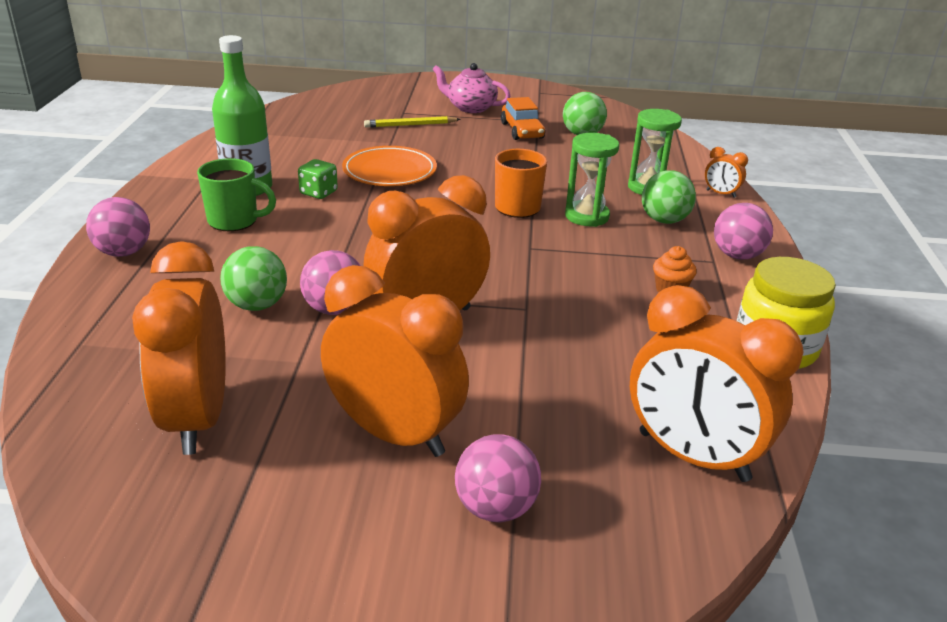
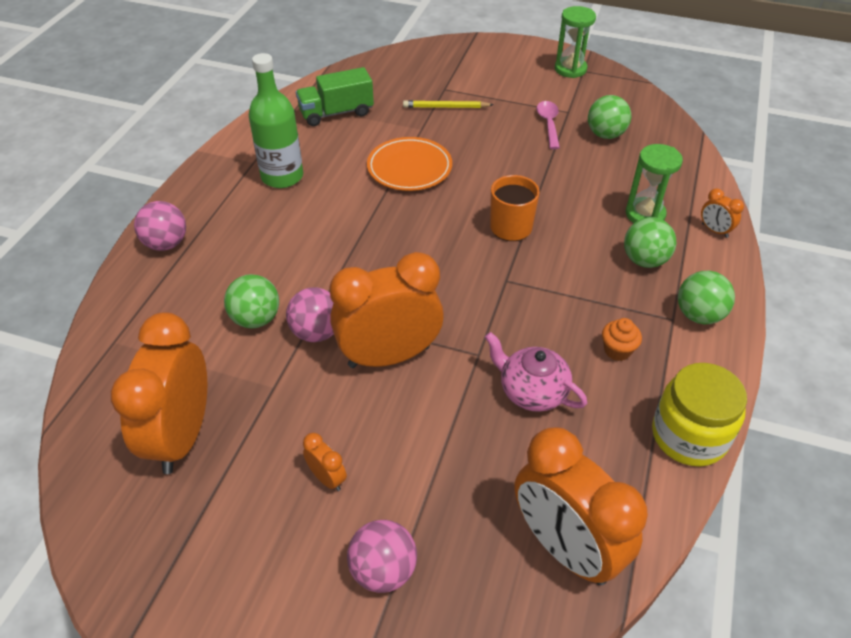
camera: 15 degrees right, 15 degrees up
green mug [197,158,276,231] -> none
green dice [298,159,338,199] -> none
orange clock [321,265,469,457] -> orange clock [303,433,347,491], size x0.41
pink teapot [433,63,510,113] -> pink teapot moved to [485,332,587,412]
orange car [501,97,545,140] -> pink spoon [537,101,560,149]
green hourglass [565,133,619,227] -> green hourglass moved to [555,6,596,78]
pink ball [714,203,773,260] -> green ball [678,271,735,324]
none -> green truck [296,67,374,126]

